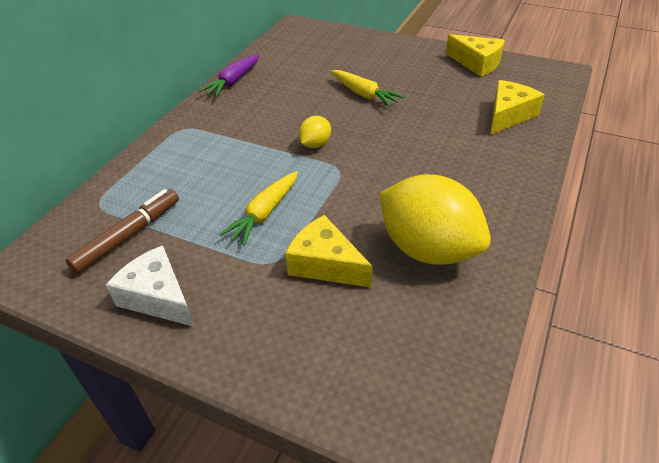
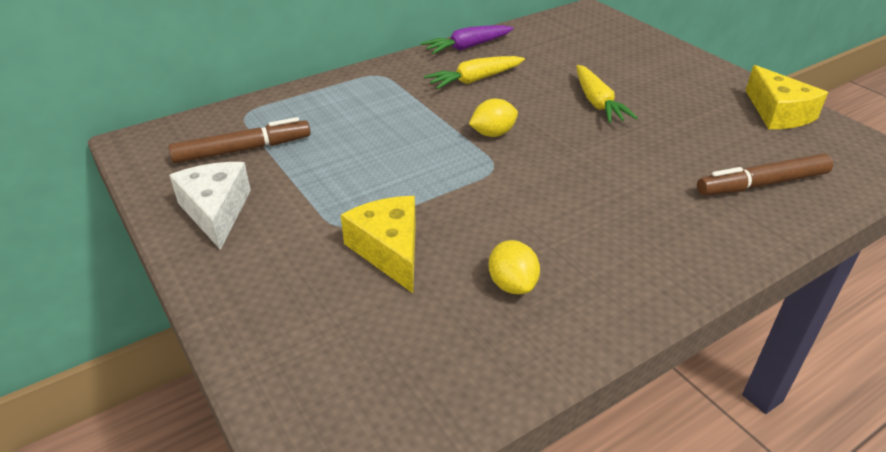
camera: 30 degrees right, 5 degrees down
yellow carrot [219,171,298,246] -> yellow carrot moved to [424,56,525,89]
yellow lemon [379,174,491,265] -> yellow lemon [489,240,540,294], size x0.45
yellow cheese [490,80,545,135] -> brown marker [697,154,833,196]

